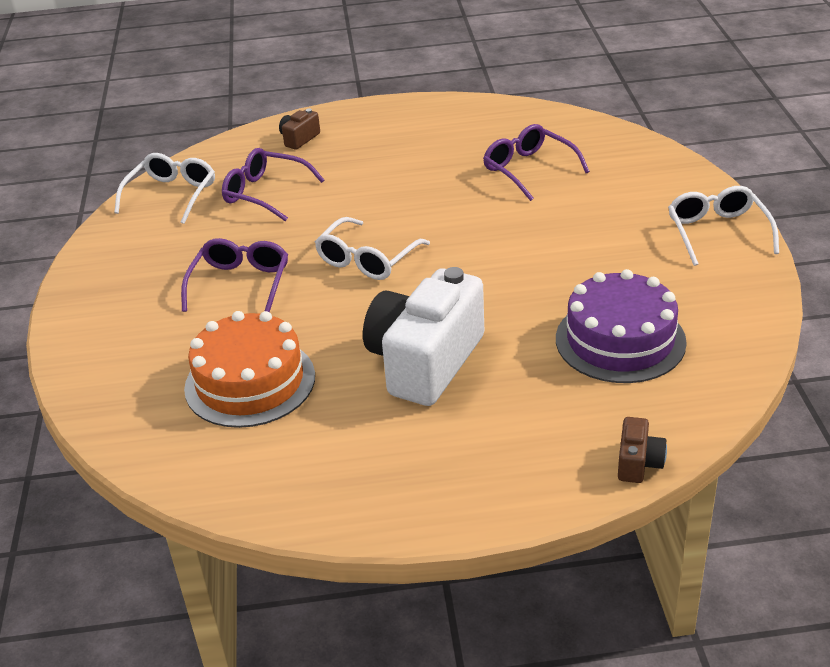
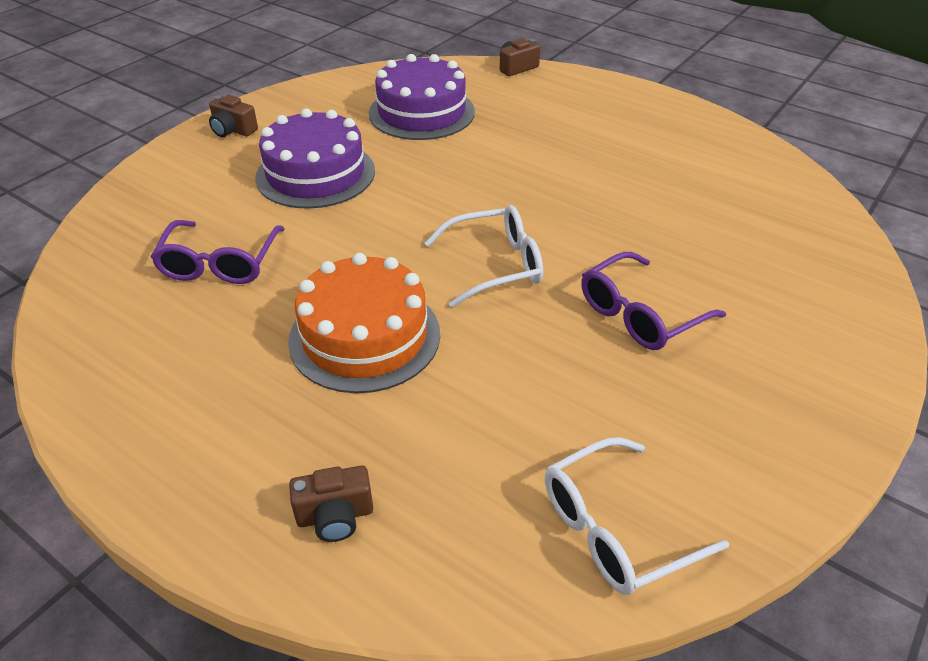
camera: 140 degrees left, 5 degrees up
orange cake [184,311,315,428] -> orange cake moved to [288,253,440,393]
purple glasses [222,148,324,221] -> none
white camera [363,267,484,406] -> none
white glasses [668,186,779,266] -> brown camera [209,95,258,137]
none -> purple cake [255,109,375,209]

